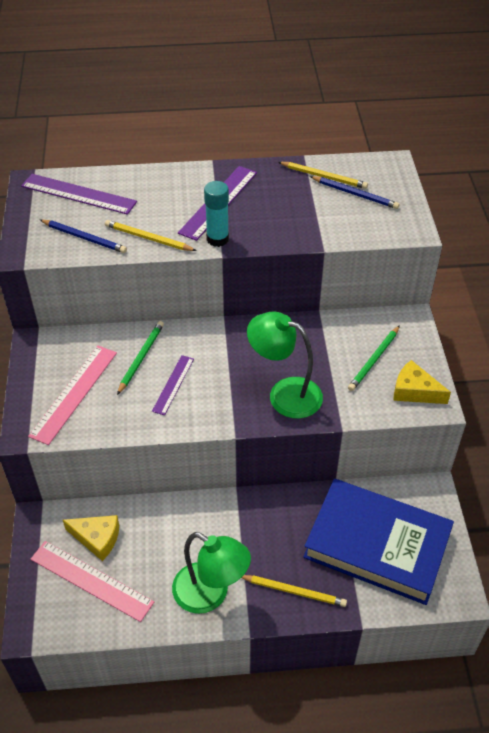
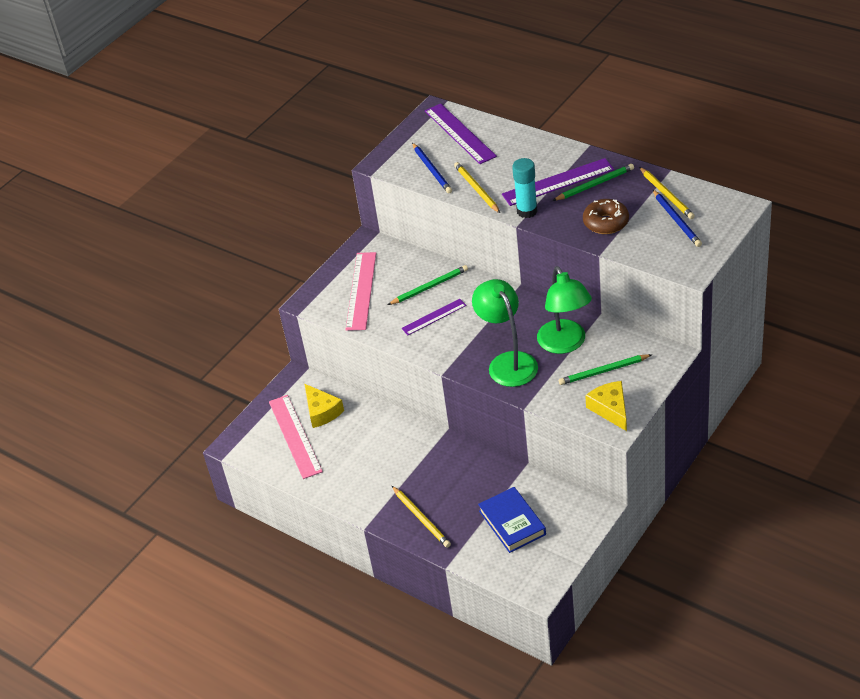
camera: 45 degrees right, 5 degrees down
pink ruler [28,346,117,445] -> pink ruler turned 60 degrees counterclockwise [345,252,376,331]
green lamp [172,532,251,614] -> green lamp moved to [537,266,592,354]
blue book [303,479,454,605] -> blue book [478,487,546,553], size x0.53
none -> green pencil [553,164,634,201]
none -> brown donut [583,199,629,234]

